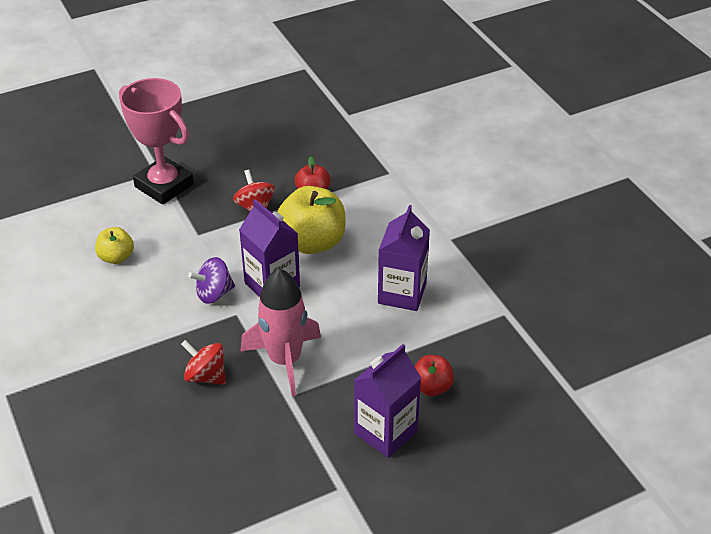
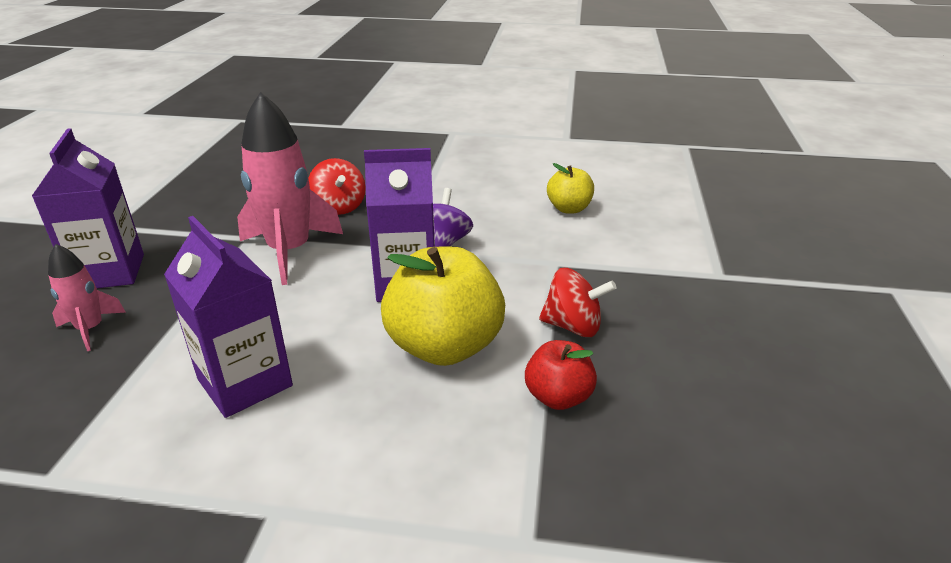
camera: 125 degrees right, 10 degrees down
pink trophy [119,78,194,205] -> none
red spinning top [181,340,226,385] -> red spinning top turned 90 degrees clockwise [308,158,366,215]
red apple [414,355,454,396] -> pink rocket [48,244,126,351]

